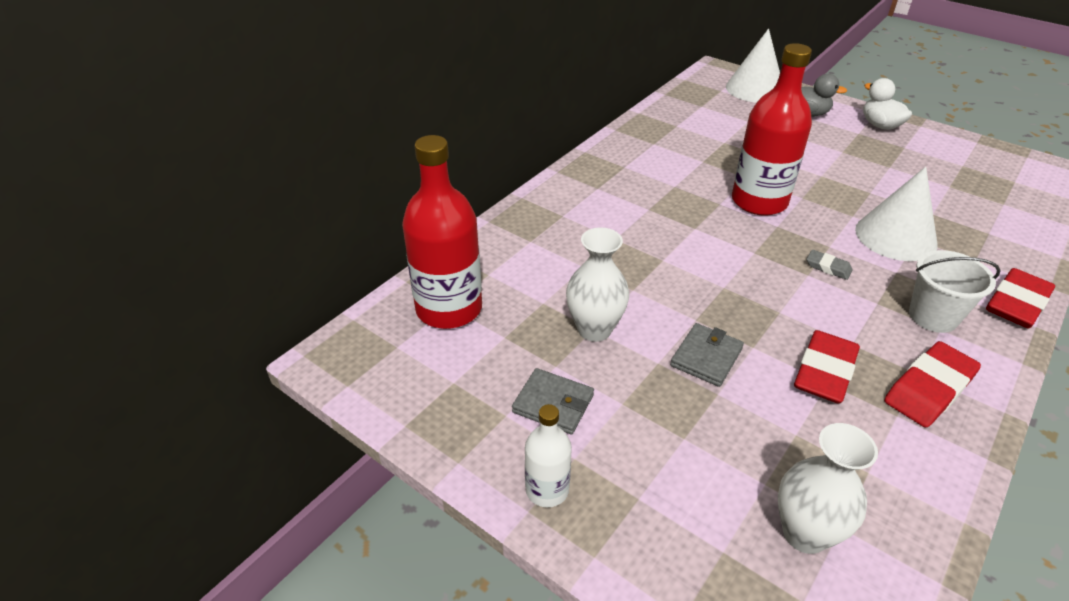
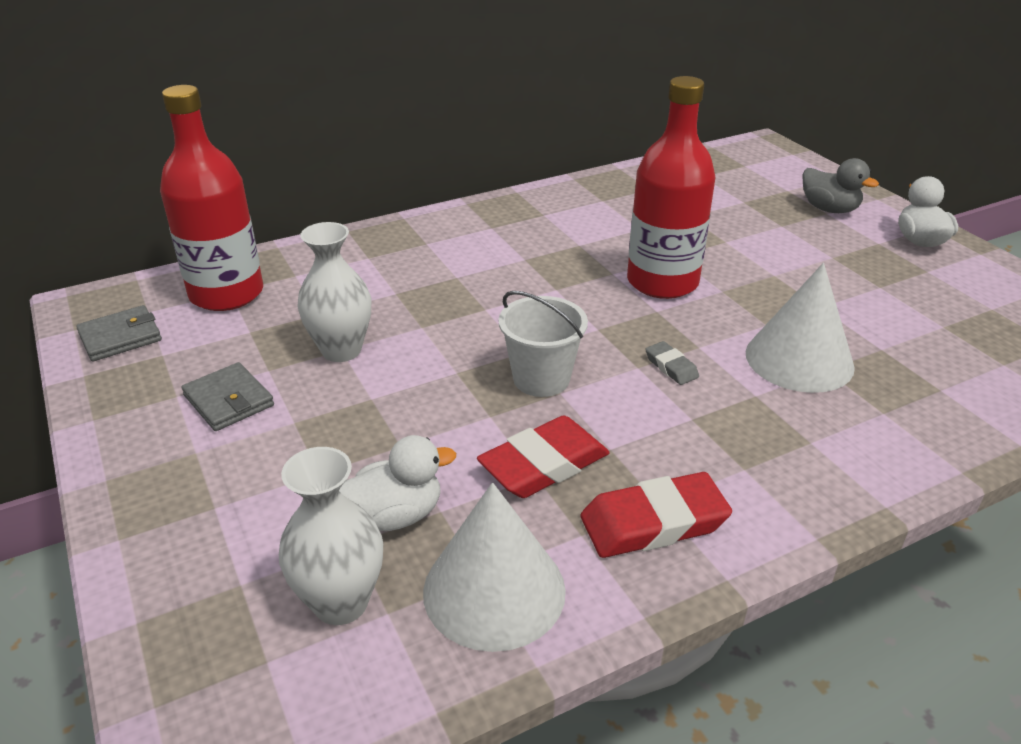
camera: 25 degrees right, 5 degrees down
white bottle [525,404,572,507] -> none
grey wallet [670,323,744,387] -> grey wallet moved to [76,305,162,361]
white cone [726,29,780,103] -> white cone moved to [423,482,566,652]
white bucket [909,250,1000,333] -> white bucket moved to [498,291,588,397]
red eraser [986,268,1055,328] -> none
none -> white duck [339,435,456,531]

